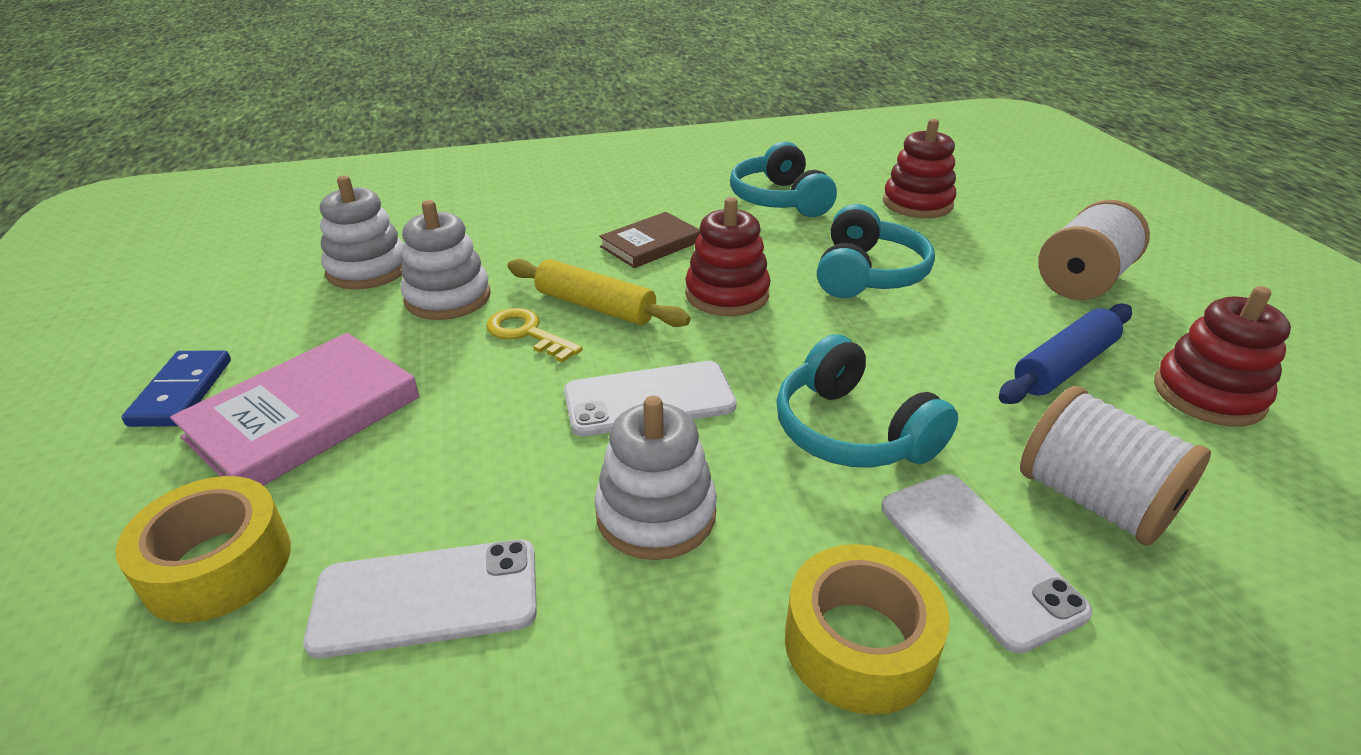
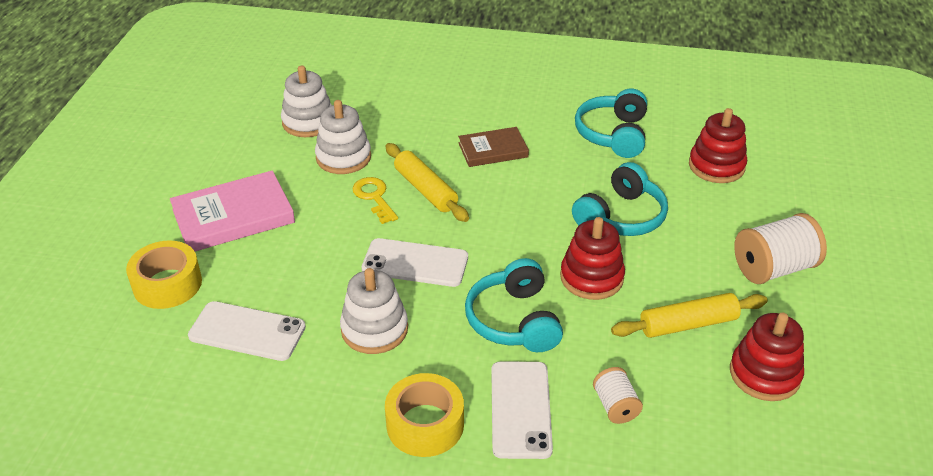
camera: 25 degrees right, 5 degrees up
blue domino [122,350,231,427] -> none
red stacking toy [685,197,771,316] -> red stacking toy moved to [560,217,625,300]
blue rolling pin [999,303,1132,404] -> yellow rolling pin [611,293,768,338]
white spool [1020,386,1211,546] -> white spool [593,367,643,424], size x0.56

